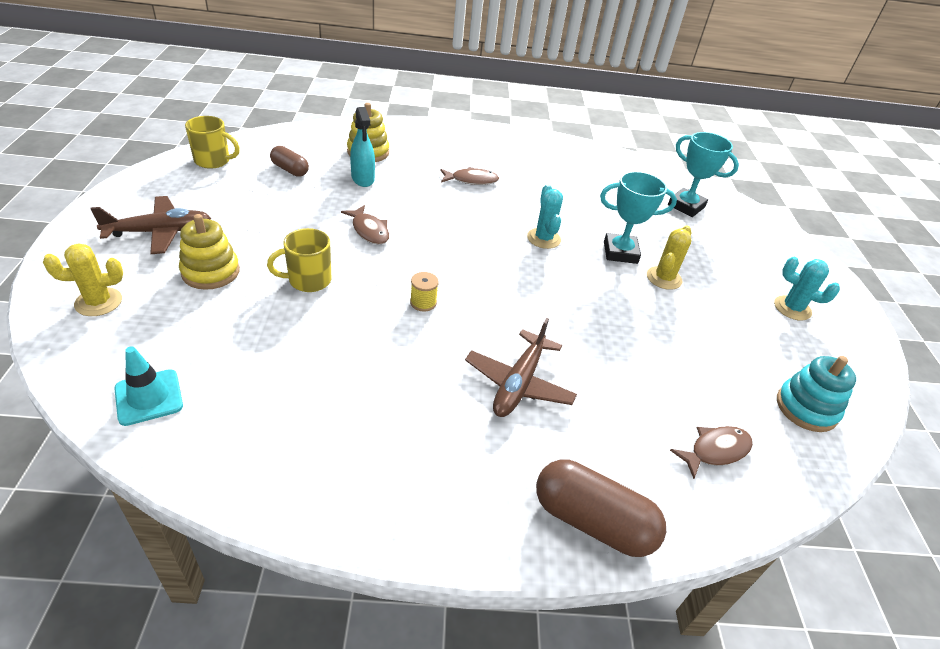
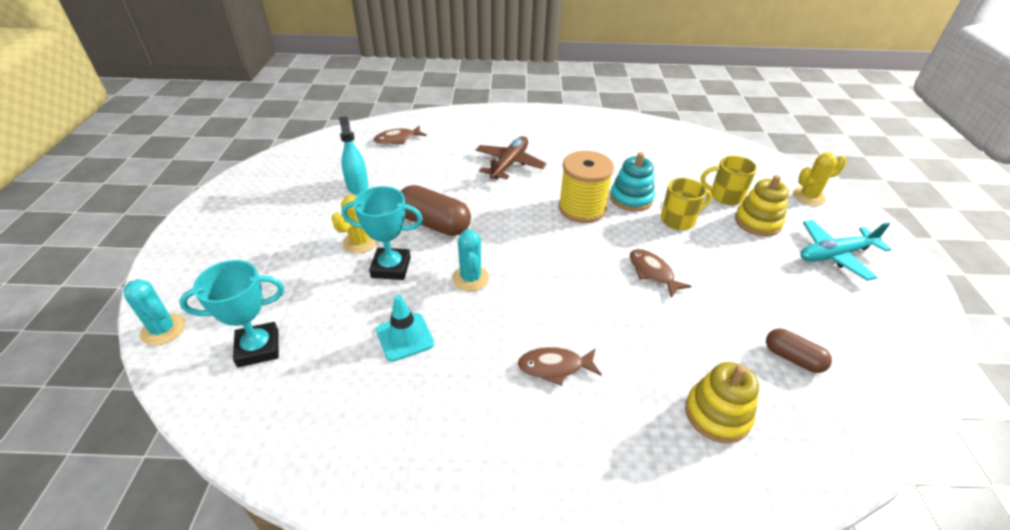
camera: 175 degrees left, 0 degrees up
brown plane [90,196,211,254] -> turquoise plane [800,220,891,281]
turquoise traffic cone [114,346,183,426] -> turquoise traffic cone moved to [376,295,434,362]
yellow mug [185,116,240,169] -> yellow mug moved to [701,155,757,205]
turquoise spray bottle [350,107,375,187] -> turquoise spray bottle moved to [339,116,368,195]
yellow spool [410,272,439,312] -> yellow spool [558,151,614,223], size x2.25
brown capsule [536,460,666,557] -> brown capsule moved to [401,185,471,236]
turquoise trophy [668,132,739,217] -> turquoise trophy turned 60 degrees counterclockwise [179,260,284,367]
turquoise cactus [774,257,840,321] -> turquoise cactus moved to [123,279,185,345]
turquoise stacking toy [777,356,856,432] -> turquoise stacking toy moved to [610,152,655,211]

